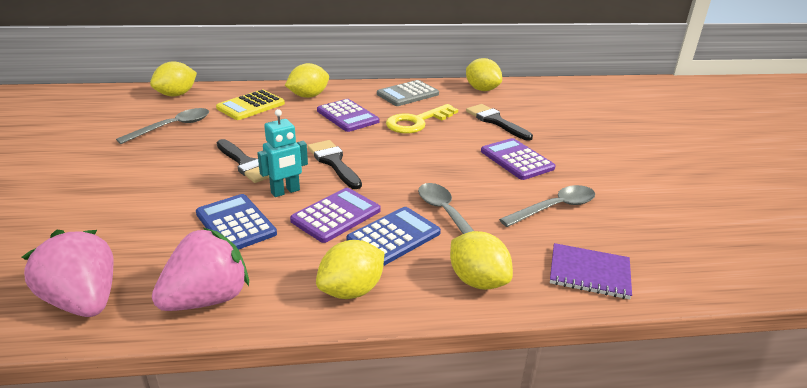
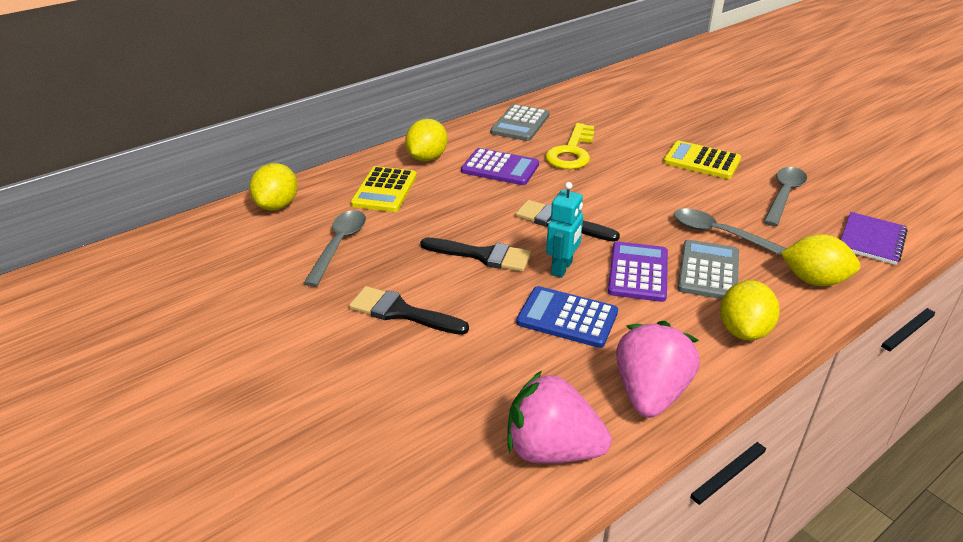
camera: 30 degrees left, 5 degrees up
blue calculator [347,207,441,266] -> grey calculator [677,240,739,299]
yellow lemon [466,58,502,91] -> none
black brush [466,104,533,141] -> black brush moved to [349,286,469,335]
purple calculator [481,138,556,180] -> yellow calculator [663,141,741,179]
purple notebook [550,243,632,299] -> purple notebook turned 45 degrees counterclockwise [841,212,908,265]

